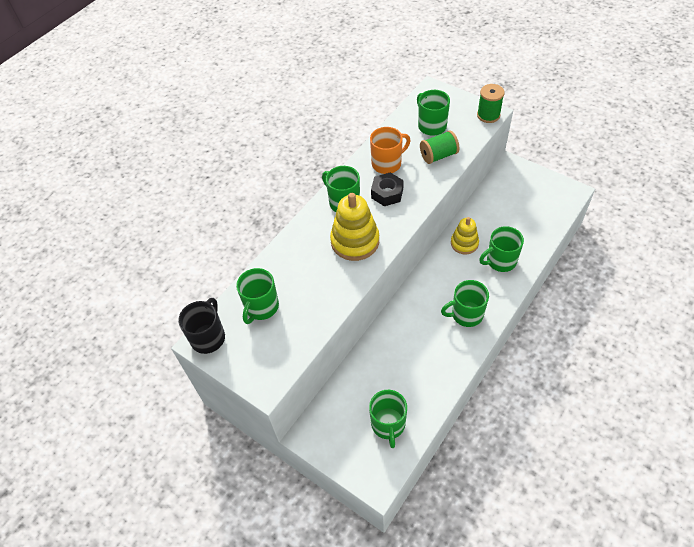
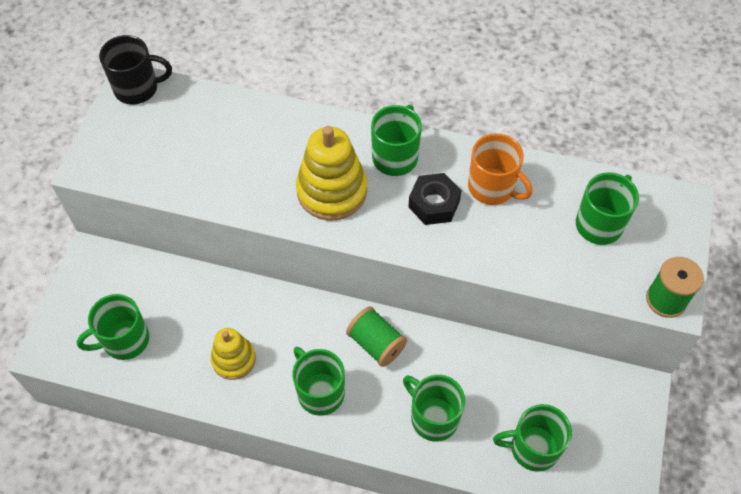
camera: 65 degrees right, 5 degrees up
green mug [236,268,279,324] -> green mug moved to [493,404,572,472]
green spool [420,130,459,164] -> green spool moved to [346,306,407,367]
yellow stacking toy [451,217,479,254] -> yellow stacking toy moved to [211,328,256,380]

